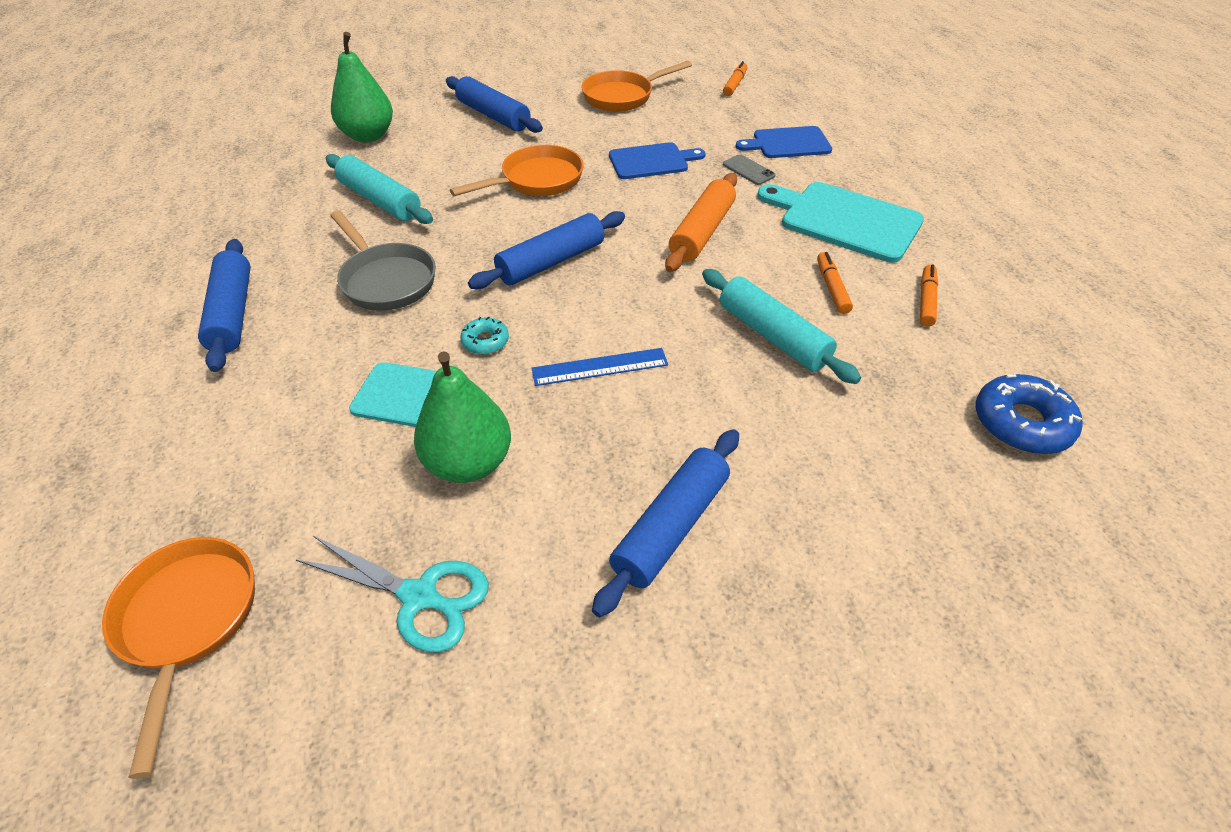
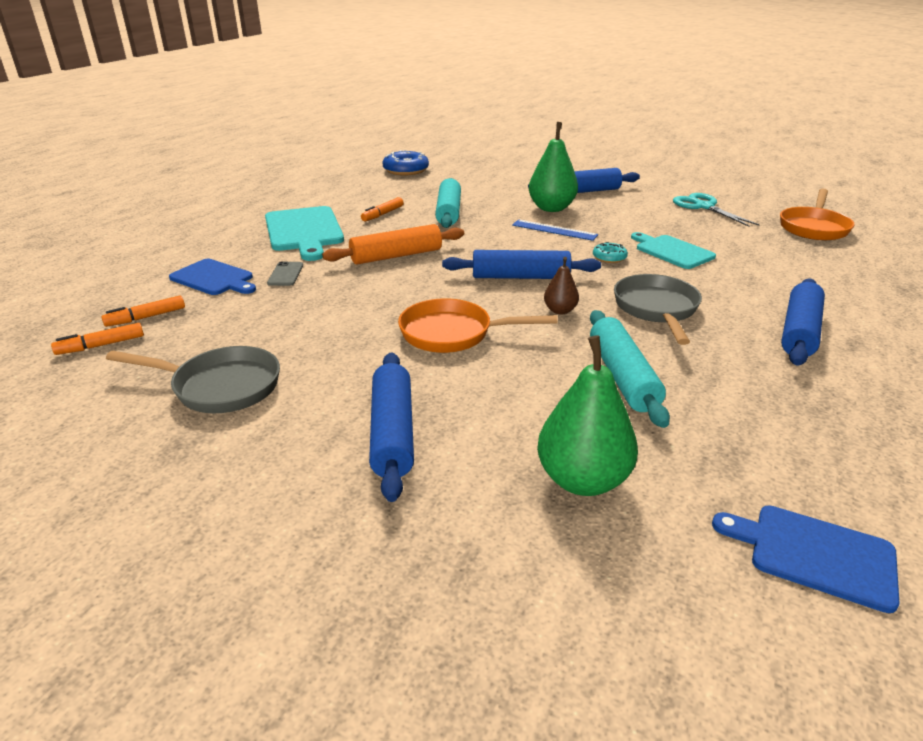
camera: 140 degrees left, 15 degrees down
green pear [414,352,511,483] -> green pear moved to [529,122,578,212]
orange pan [581,61,692,112] -> grey pan [106,346,280,413]
blue cutting board [609,142,706,179] -> blue cutting board moved to [712,506,899,613]
orange marker [920,264,938,327] -> orange marker moved to [101,295,185,327]
none -> brown pear [544,257,579,314]

